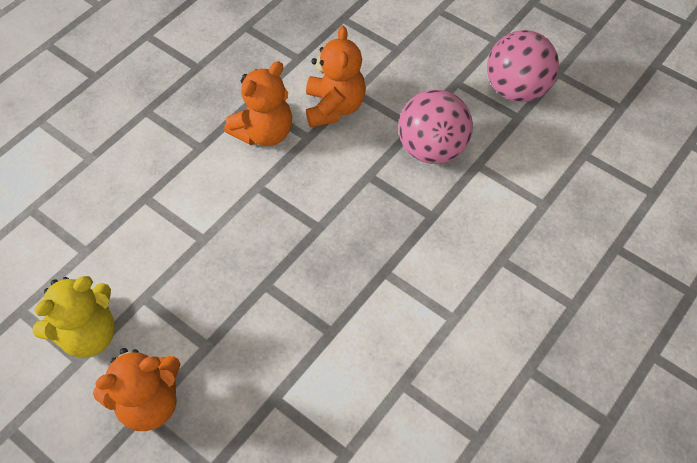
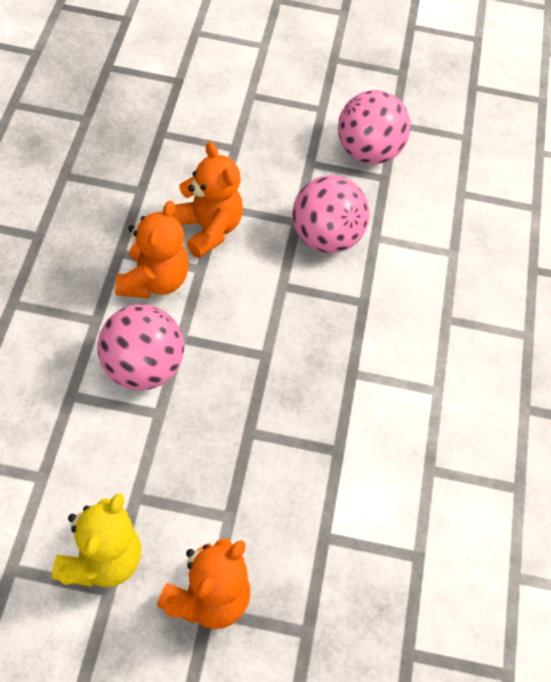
camera: 35 degrees left, 0 degrees up
none -> pink ball [97,304,184,390]

